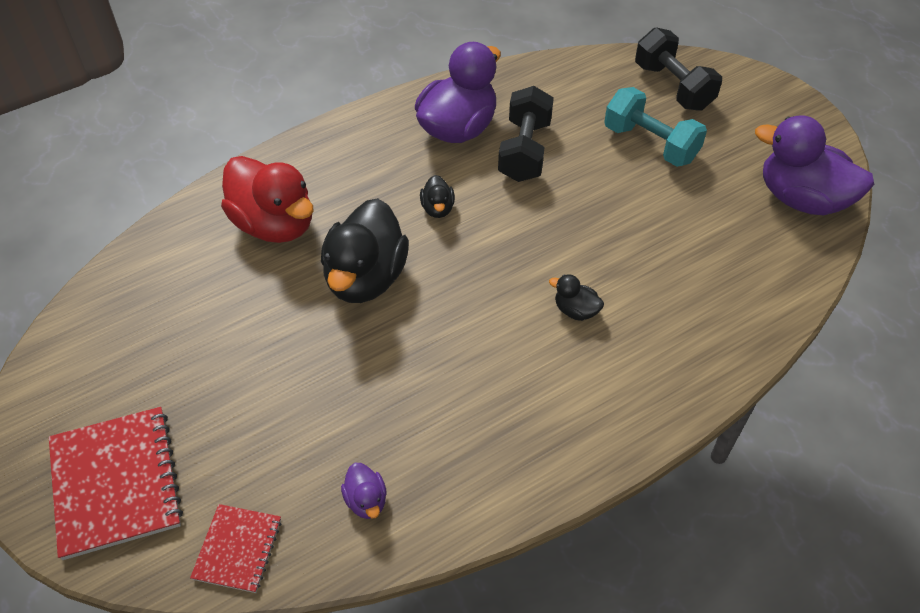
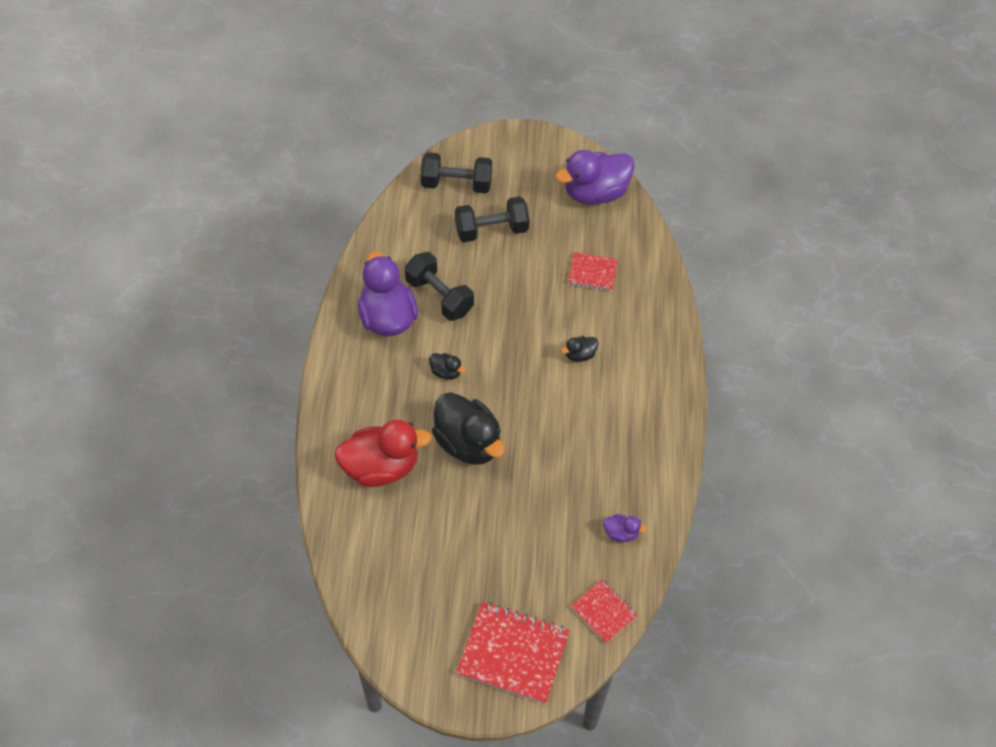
camera: 55 degrees left, 5 degrees up
turquoise dumbbell [604,87,707,167] -> black dumbbell [455,197,530,242]
none -> red notebook [568,252,618,291]

